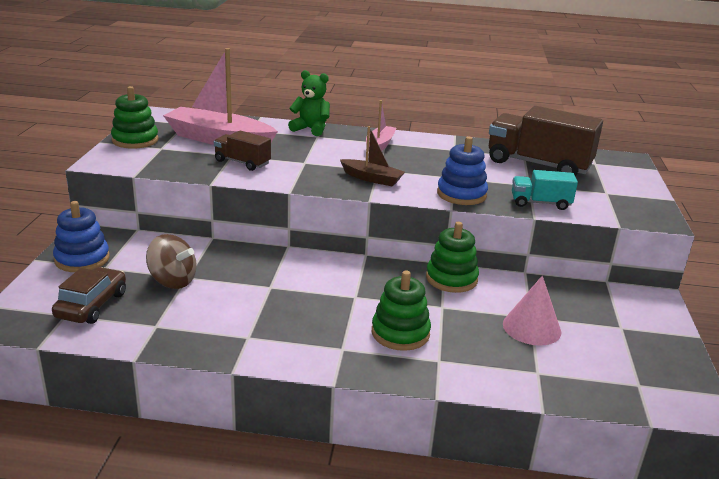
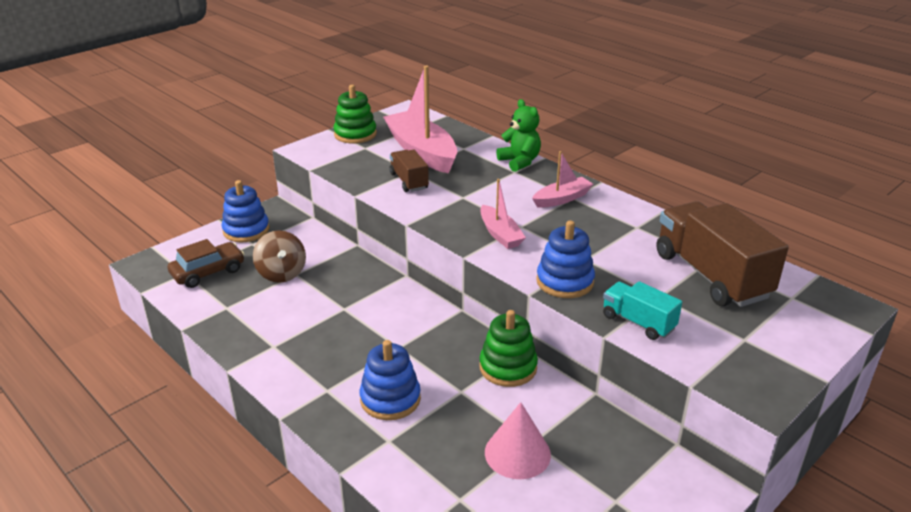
camera: 40 degrees right, 5 degrees up
brown boat [340,126,405,186] -> pink boat [480,179,526,249]
green stacking toy [372,270,431,351] -> blue stacking toy [359,340,421,420]

